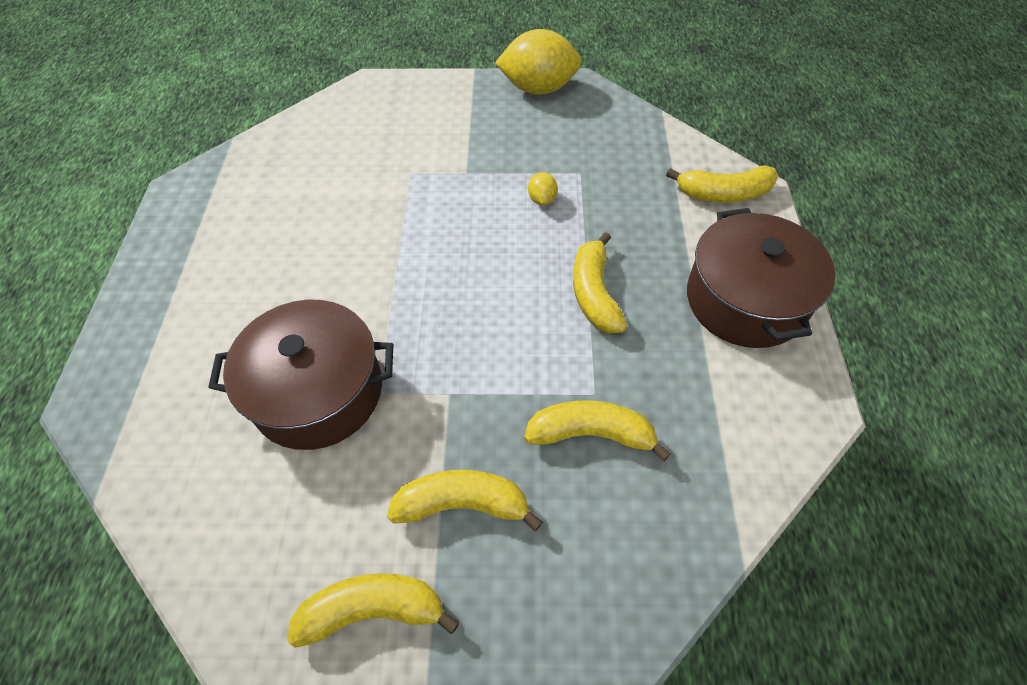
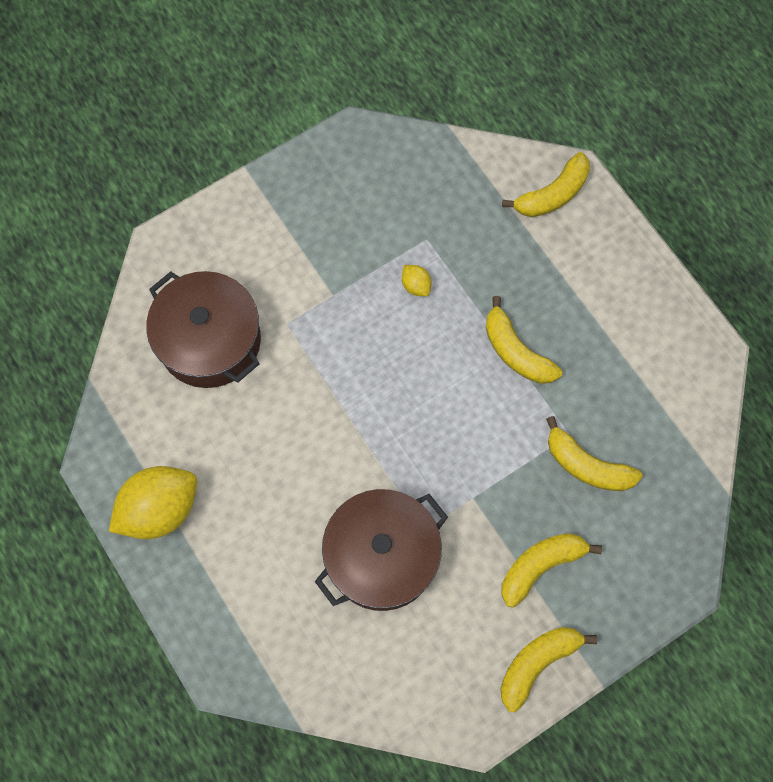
camera: 35 degrees left, 15 degrees up
yellow lemon [495,29,582,95] -> yellow lemon moved to [109,466,197,539]
yellow banana [524,400,671,461] -> yellow banana turned 120 degrees counterclockwise [546,416,642,491]
brown pot [687,208,835,348] -> brown pot moved to [146,271,261,388]

